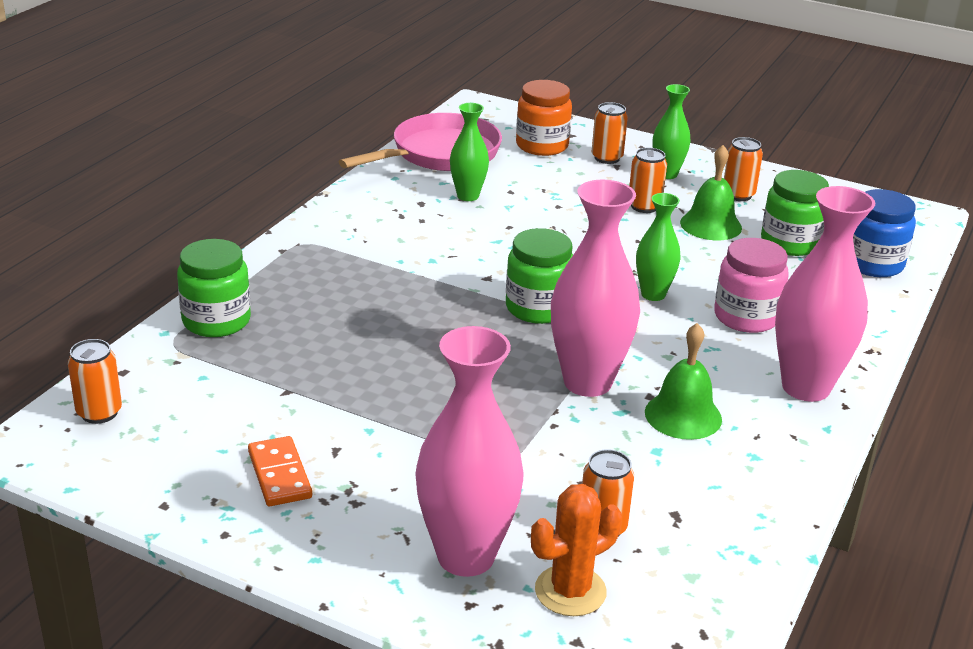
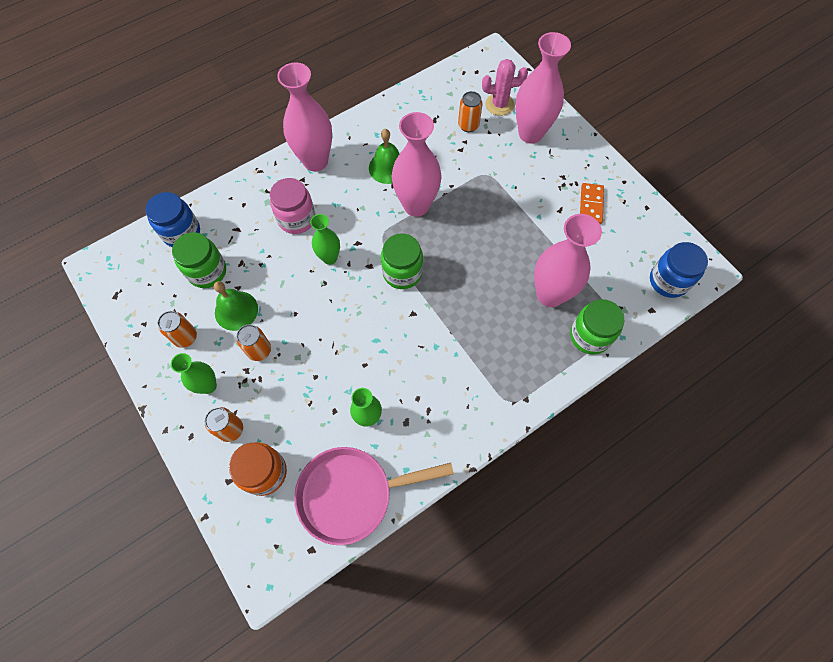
camera: 150 degrees left, 35 degrees up
orange can [68,339,122,424] -> blue jar [650,242,708,298]
orange cactus [531,484,622,616] -> pink cactus [482,59,528,116]
none -> pink vase [534,214,602,307]

